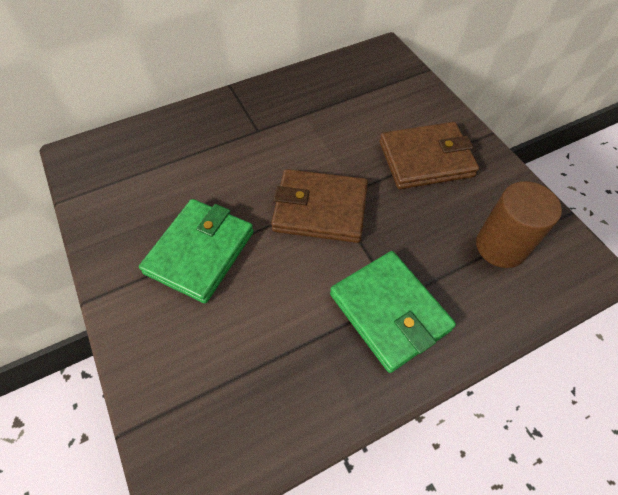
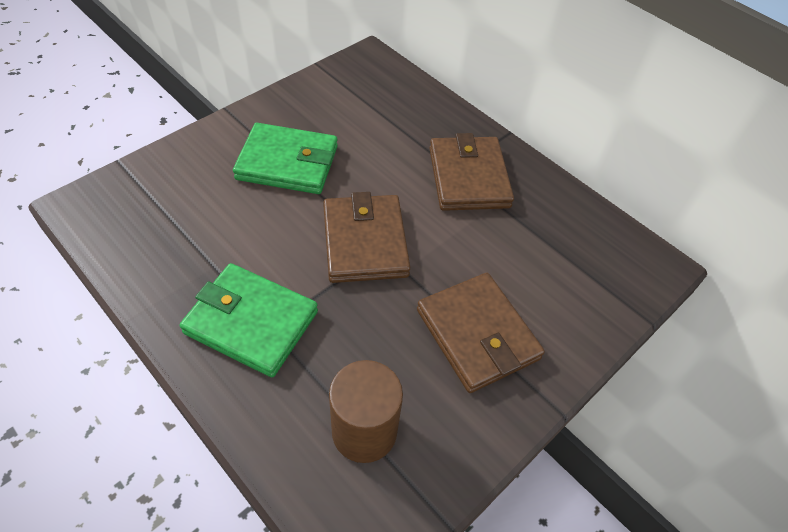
camera: 70 degrees right, 5 degrees down
green wallet [330,251,456,373] -> green wallet turned 75 degrees clockwise [180,263,318,377]
none -> brown wallet [429,133,514,211]

